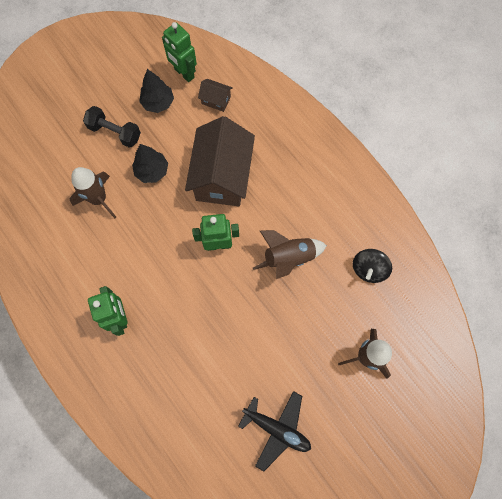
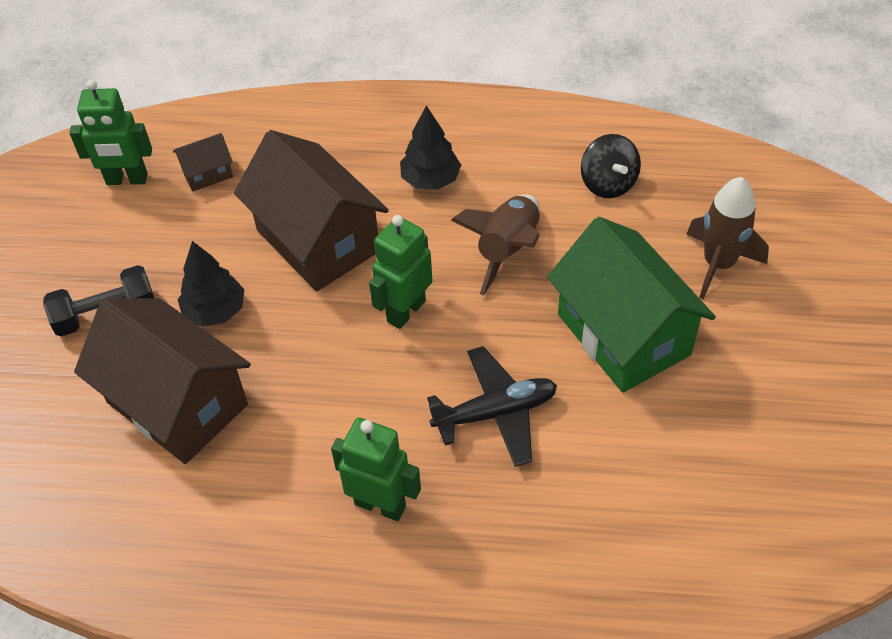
camera: 45 degrees left, 20 degrees down
brown rocket [70,167,116,218] -> brown house [74,298,251,464]
black tree [139,69,174,113] -> black tree moved to [400,105,461,190]
black plane [238,391,311,471] -> black plane moved to [427,346,557,467]
none -> green house [547,217,716,393]

